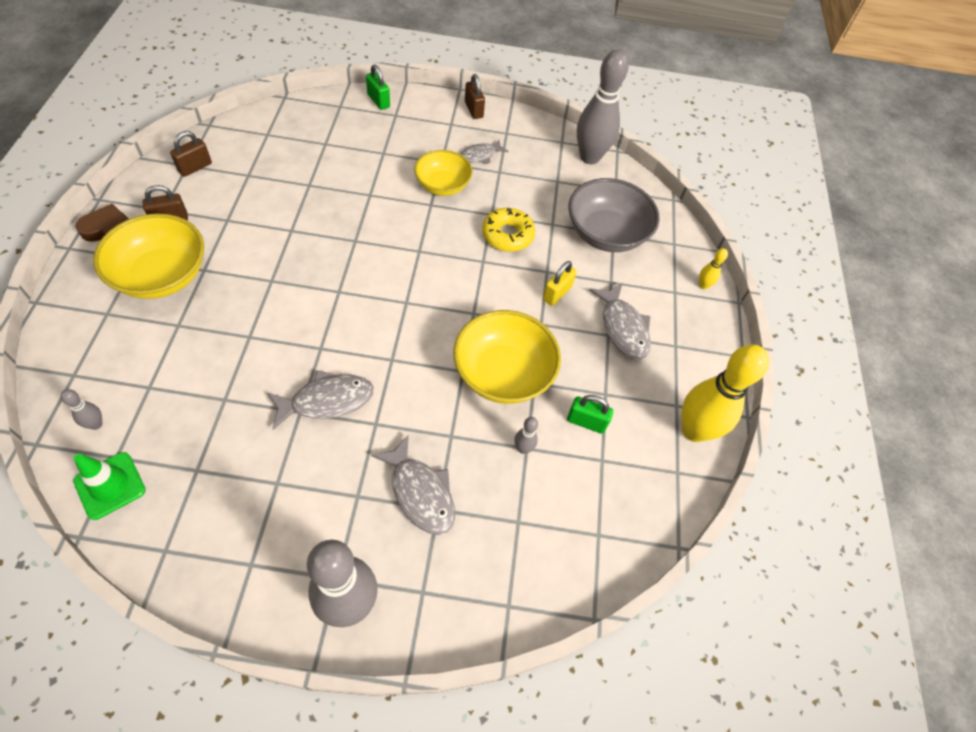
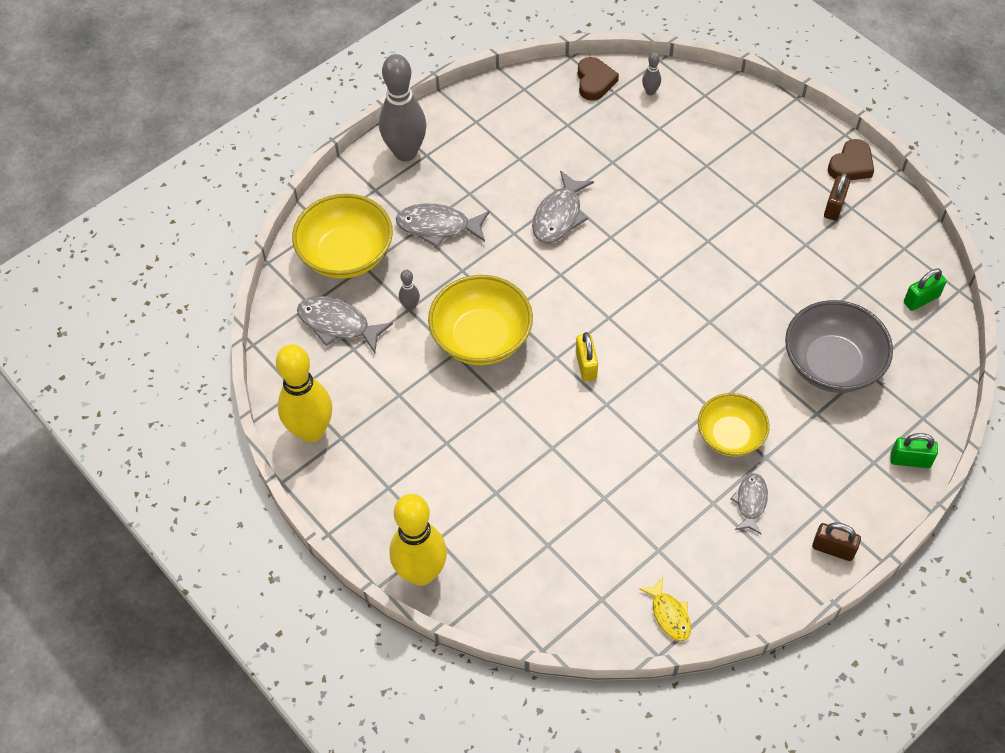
camera: 140 degrees right, 0 degrees up
green traffic cone [73,452,146,520] -> brown heart [578,57,619,101]
yellow bowl [93,213,204,299] -> yellow bowl moved to [292,194,393,279]
brown padlock [170,131,212,177] -> none
yellow donut [482,208,535,252] -> none
yellow padlock [543,261,577,306] -> yellow padlock moved to [576,332,598,381]
green padlock [567,395,613,434] -> green padlock moved to [904,268,947,311]
grey bowl [568,178,660,252] -> grey bowl moved to [785,300,893,393]
grey bowling pin [577,50,629,164] -> yellow fish [639,578,691,641]
grey fish [589,283,651,360] -> grey fish moved to [297,296,393,353]
yellow bowling pin [699,248,728,289] -> yellow bowling pin [390,494,447,586], size x2.40

